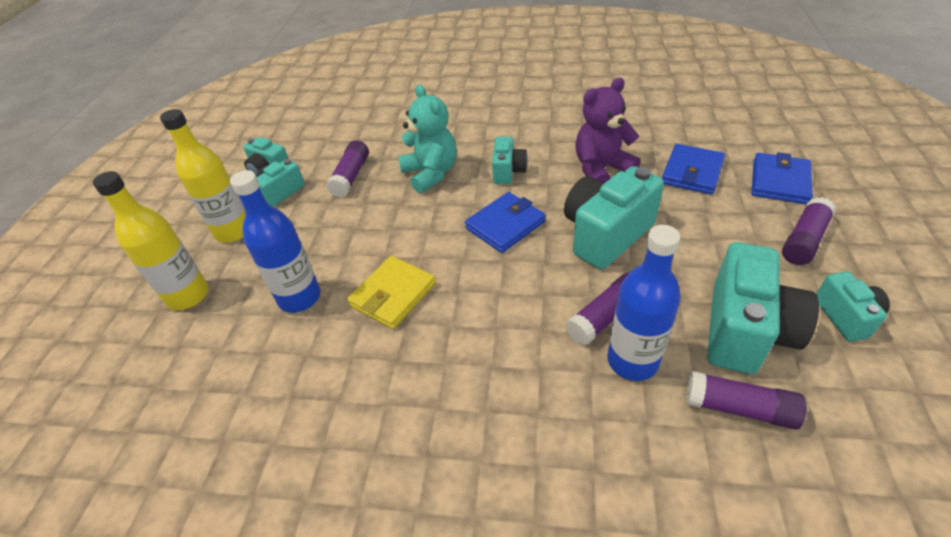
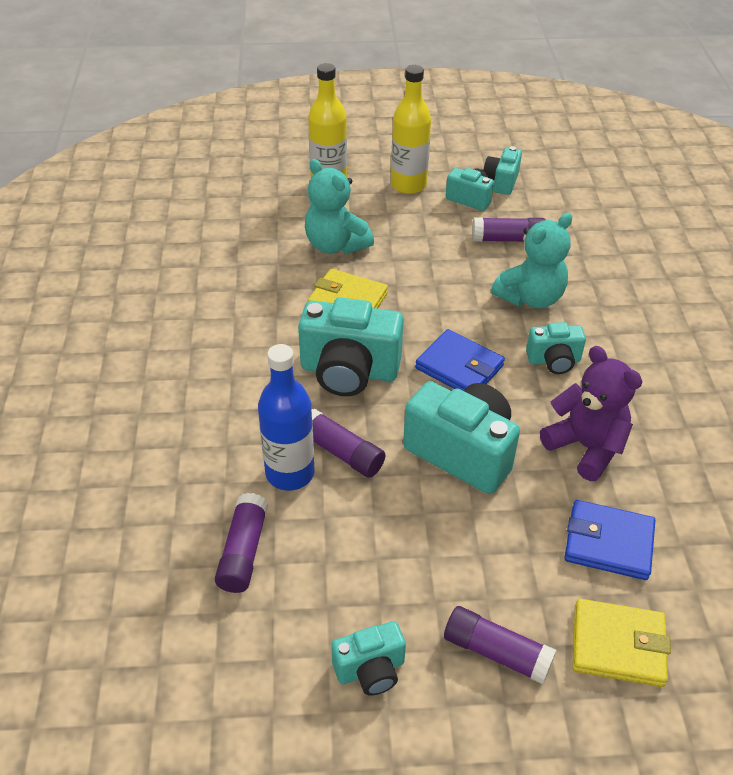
camera: 75 degrees right, 0 degrees up
blue bottle [230,170,320,313] -> turquoise teddy bear [305,159,374,254]
turquoise camera [707,242,819,374] -> turquoise camera moved to [298,297,404,396]
blue wallet [752,152,813,205] -> yellow wallet [572,599,671,687]

